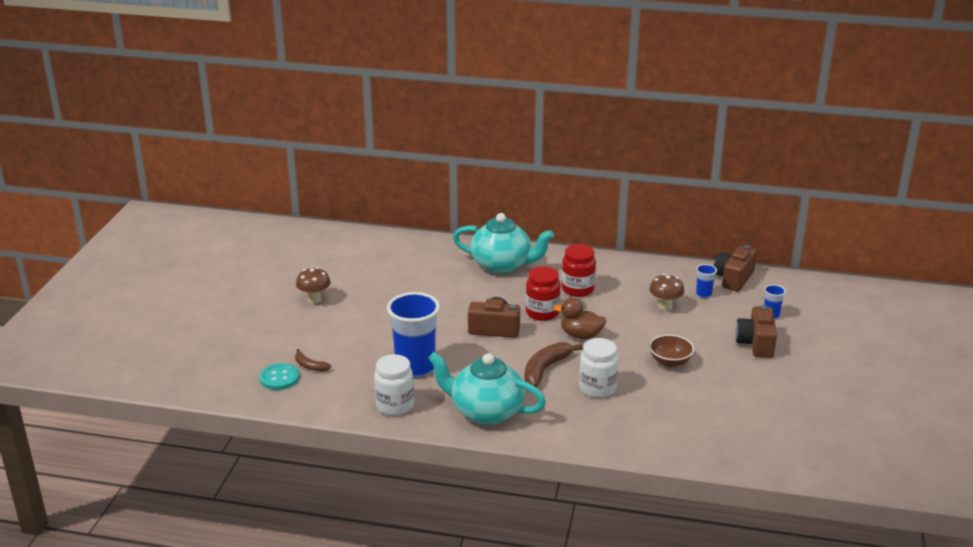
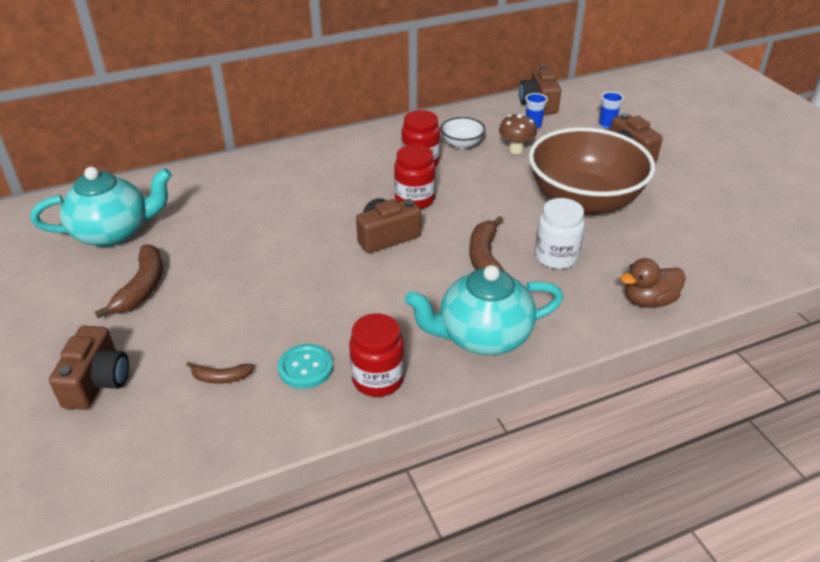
camera: 35 degrees left, 10 degrees up
turquoise button [259,363,300,390] -> turquoise button moved to [278,344,333,389]
brown mushroom [296,267,331,304] -> brown banana [95,244,163,318]
white jar [374,354,414,416] -> red jar [349,313,404,397]
blue cup [387,292,440,378] -> none
turquoise teapot [453,213,554,274] -> turquoise teapot moved to [31,167,172,247]
brown duck [554,298,606,339] -> brown duck moved to [621,258,686,308]
brown bowl [649,335,694,367] -> brown bowl [529,127,655,215], size x2.44
none -> brown camera [49,326,129,410]
none -> white bowl [441,117,485,149]

